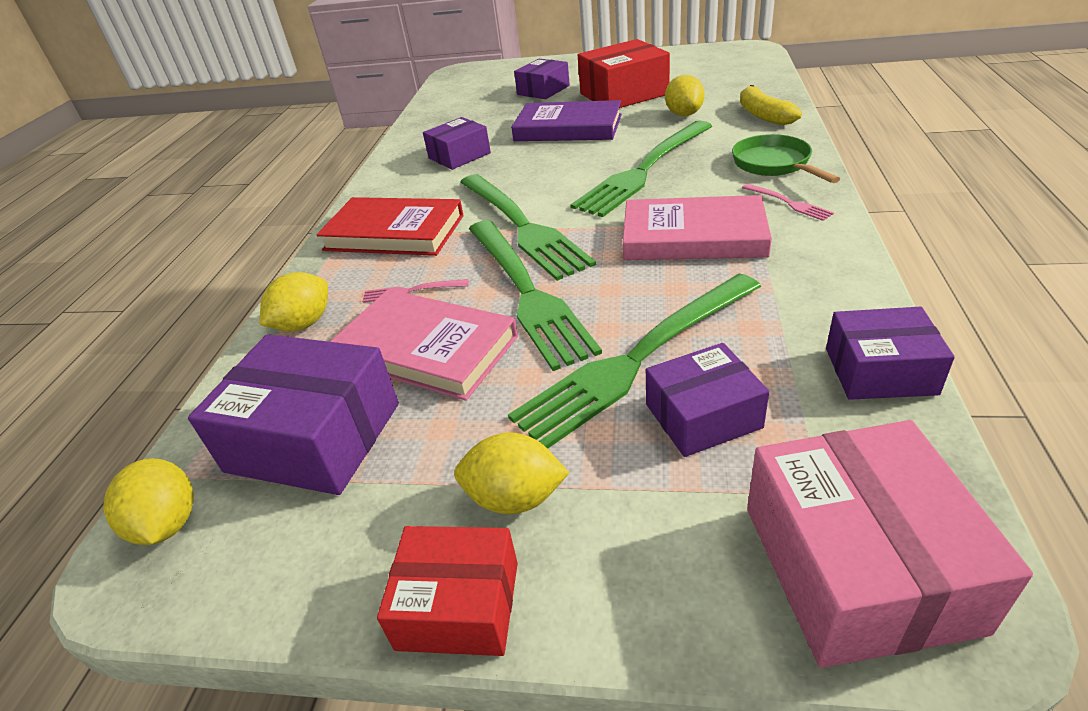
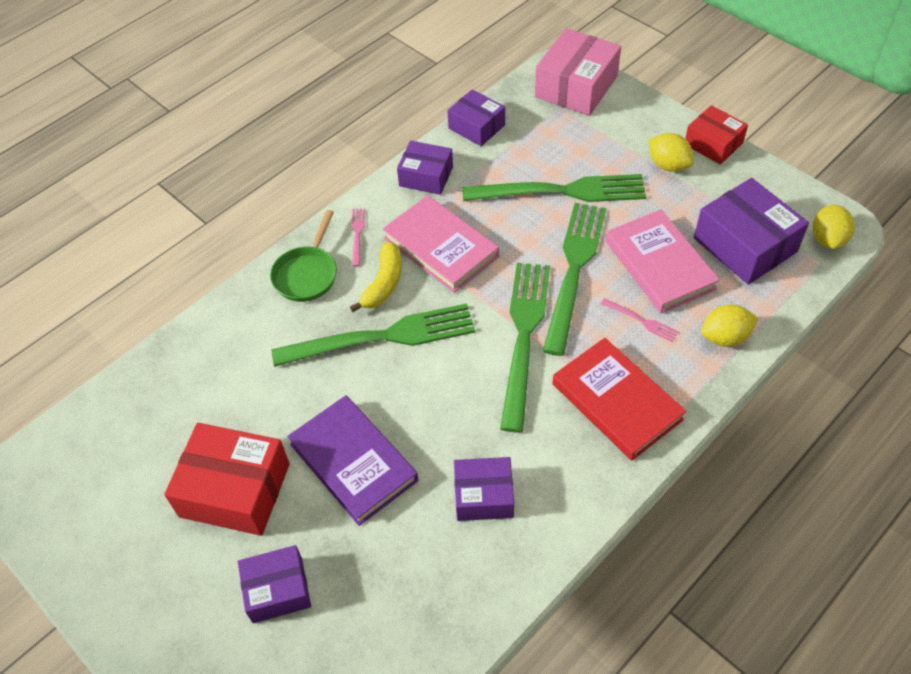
camera: 145 degrees left, 15 degrees up
purple box [646,343,769,457] -> purple box moved to [397,141,453,195]
yellow lemon [665,75,705,116] -> none
yellow banana [740,85,802,125] -> yellow banana moved to [350,242,402,312]

